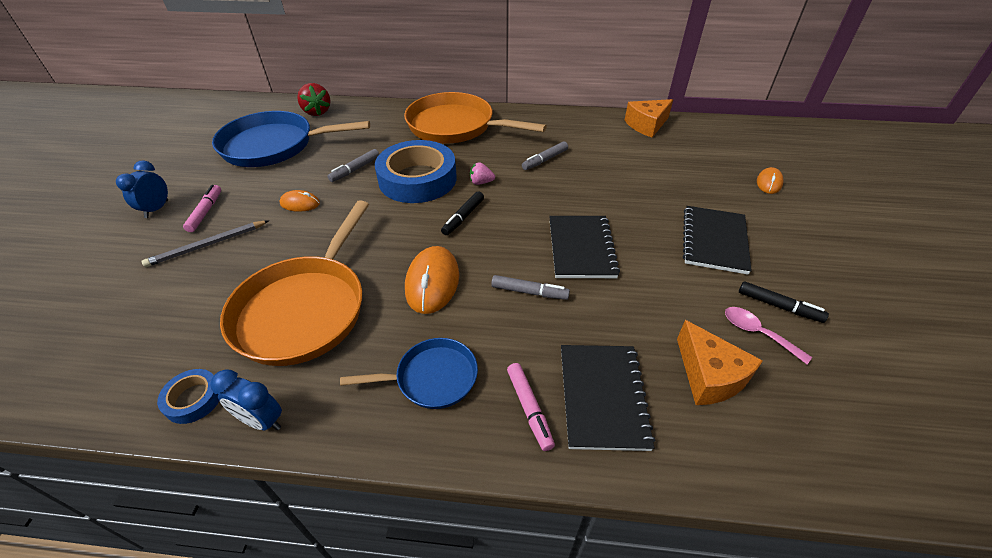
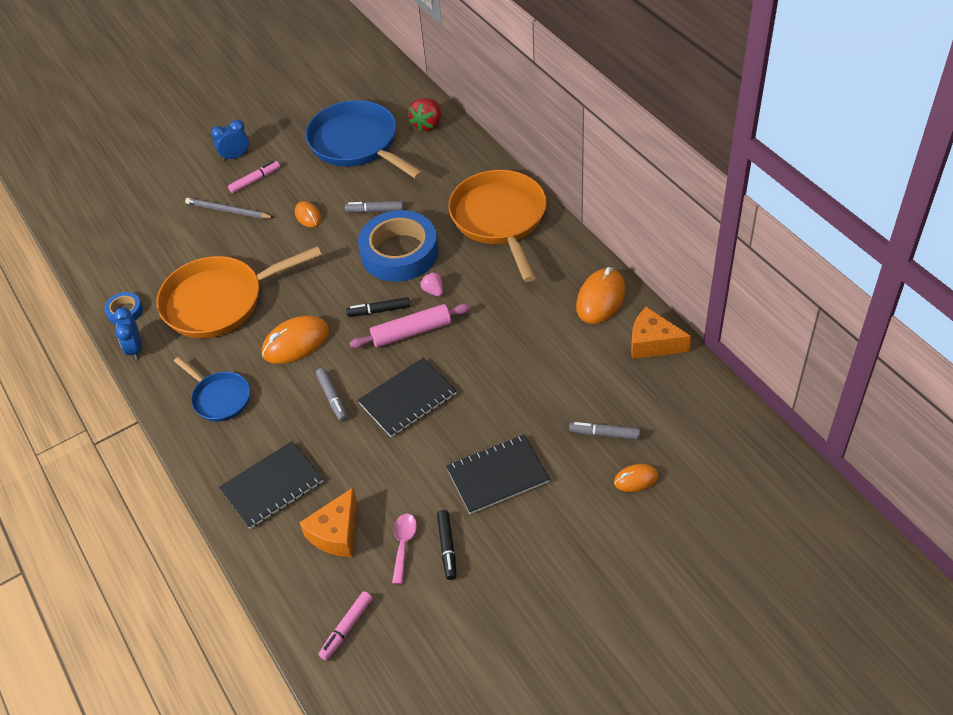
camera: 55 degrees right, 5 degrees up
pink marker [507,363,555,451] -> pink marker moved to [319,591,373,660]
grey marker [522,141,568,170] -> grey marker moved to [569,422,640,440]
none -> pink rolling pin [349,303,471,348]
none -> orange mouse [576,267,625,324]

